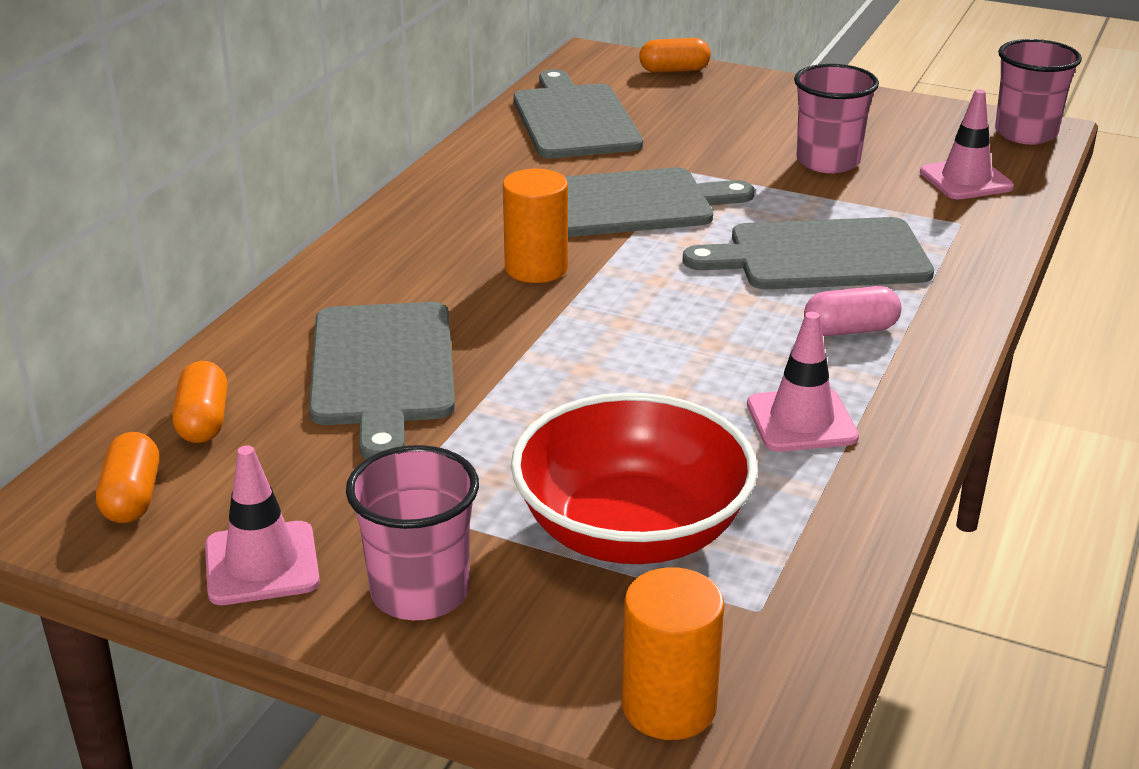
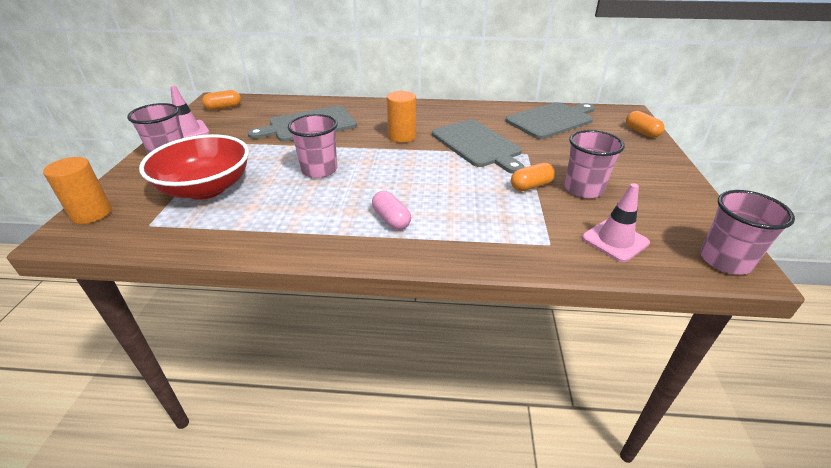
camera: 70 degrees right, 5 degrees up
orange capsule [173,361,228,443] -> orange capsule moved to [511,163,555,191]
grey cutting board [682,217,934,289] -> none
pink traffic cone [747,312,859,452] -> none
none -> pink cup [288,114,338,178]

